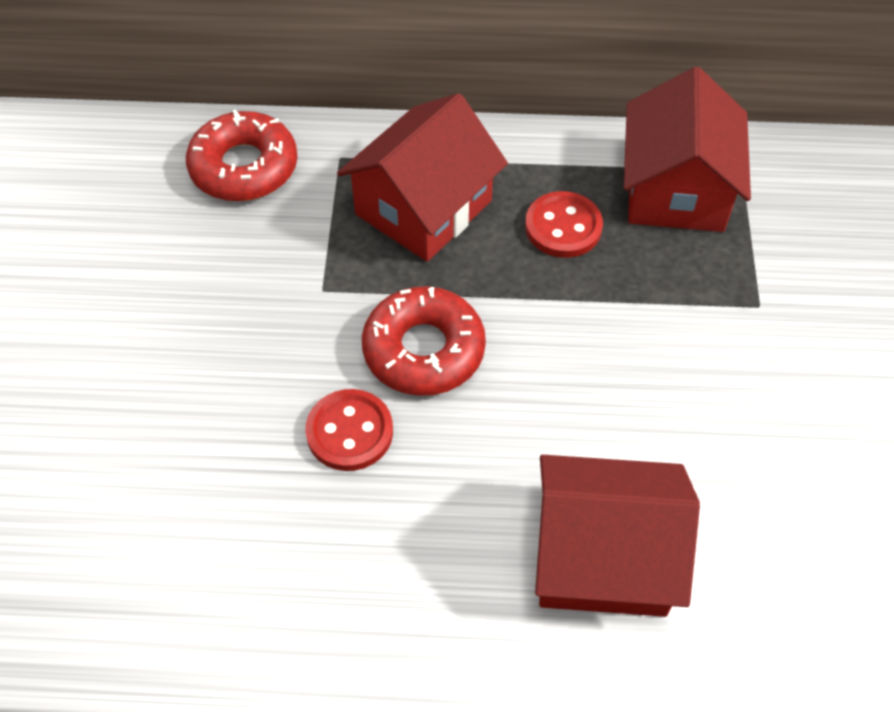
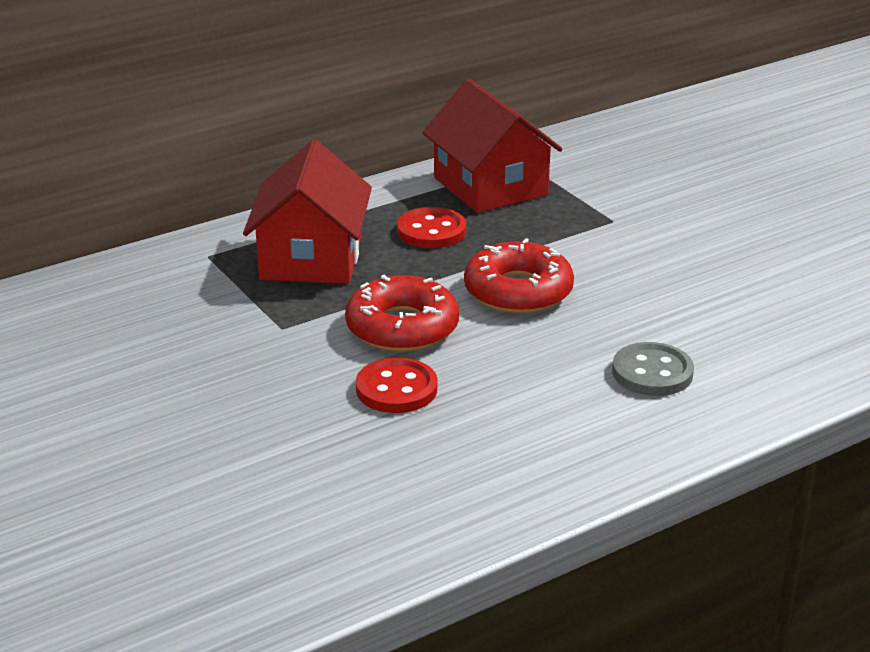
camera: 35 degrees left, 25 degrees down
red donut [186,110,298,201] -> red donut moved to [464,238,574,314]
red house [535,455,700,617] -> grey button [612,342,694,396]

